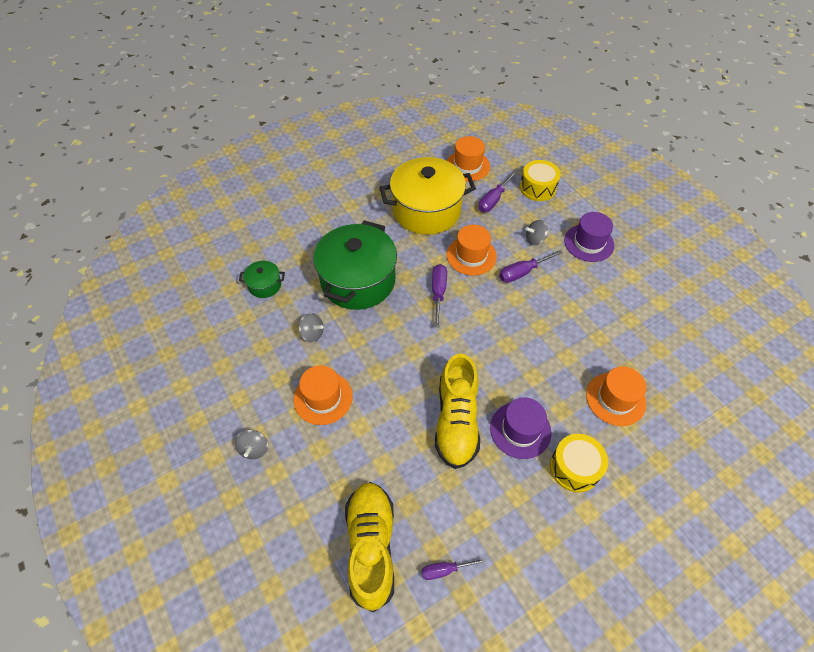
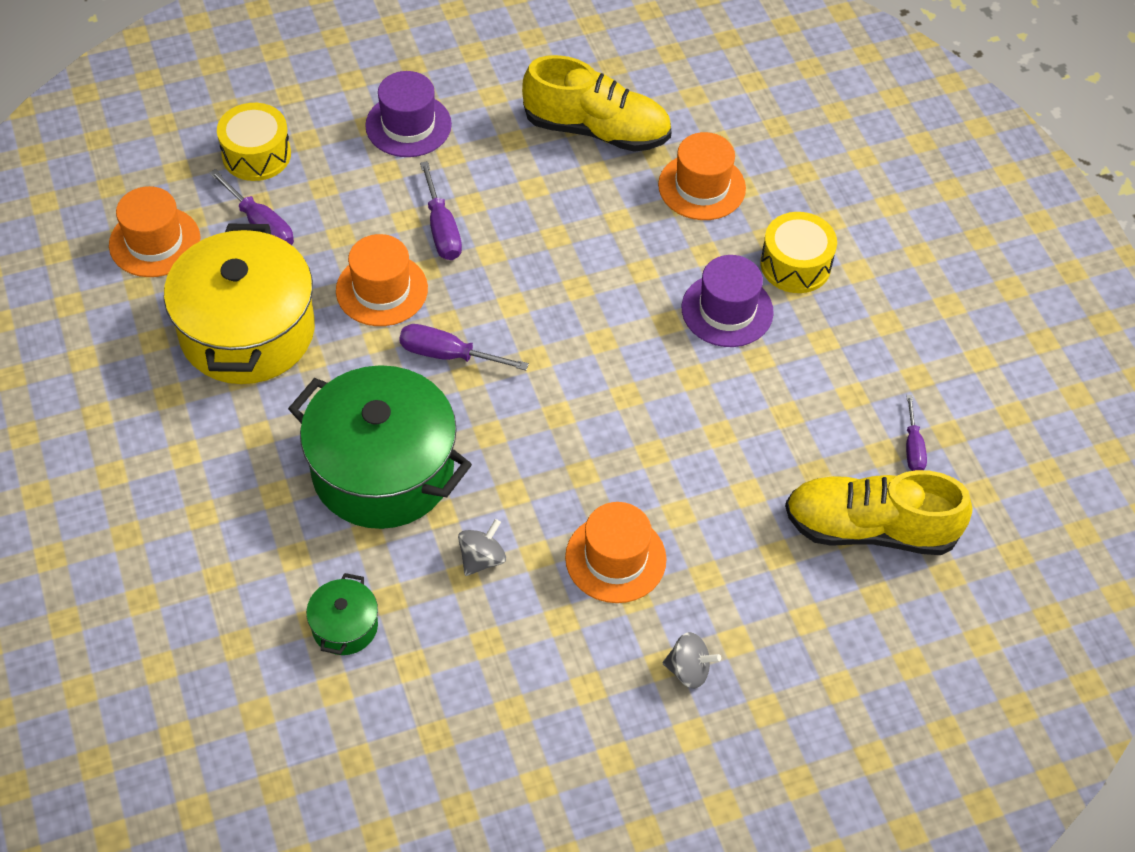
camera: 80 degrees left, 0 degrees up
yellow shoe [435,353,480,469] -> yellow shoe moved to [522,55,672,152]
grey spinning top [525,220,548,246] -> none

